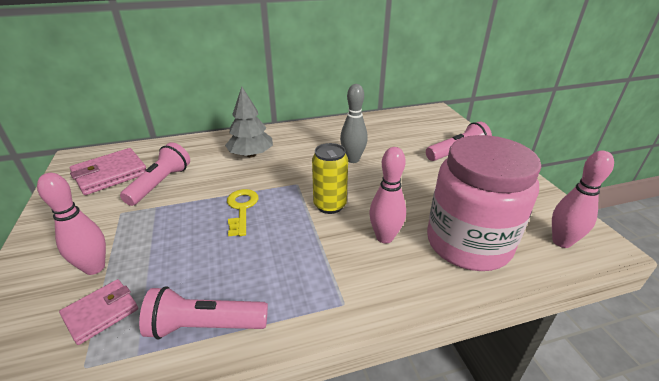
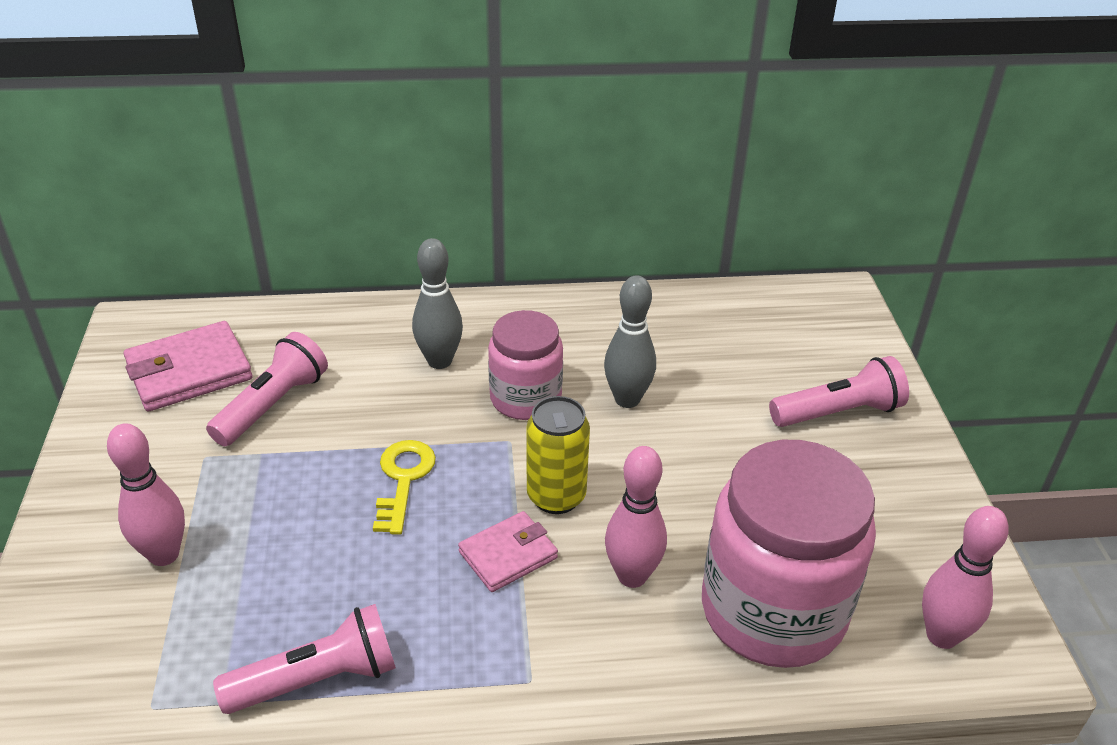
camera: 10 degrees right, 5 degrees up
pink wallet [59,279,138,345] -> pink wallet moved to [458,511,558,592]
pink flashlight [139,286,268,339] -> pink flashlight turned 150 degrees clockwise [213,604,396,714]
grey tree [225,87,273,157] -> grey bowling pin [412,238,463,369]
none -> pink jar [488,310,563,420]

